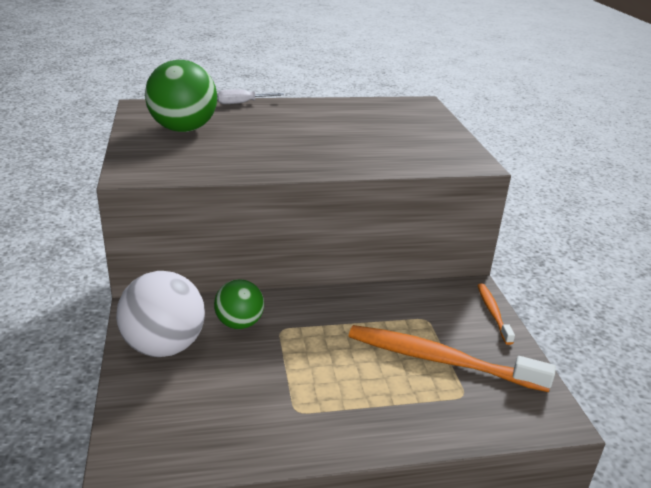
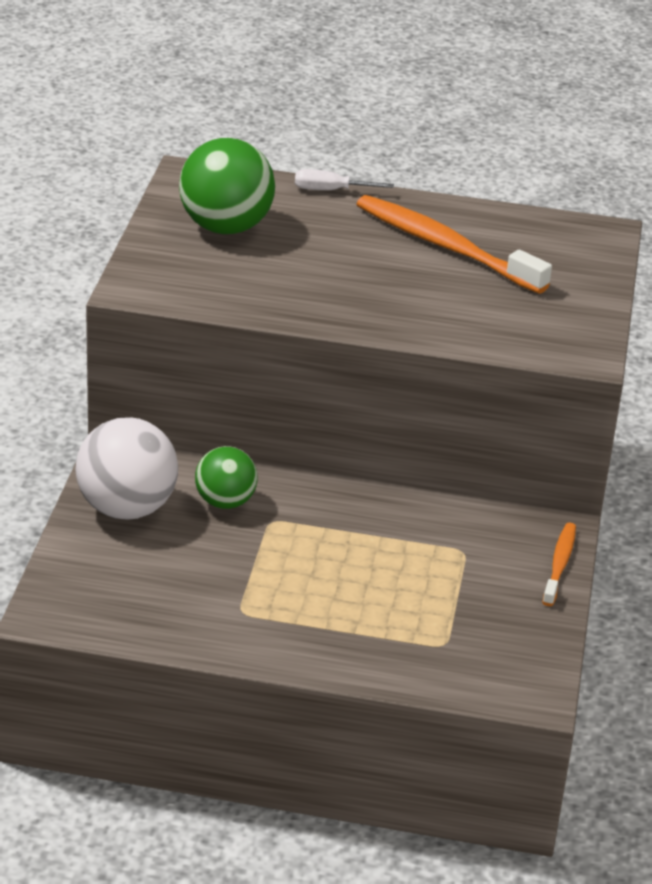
camera: 20 degrees right, 5 degrees up
orange toothbrush [349,325,556,392] -> orange toothbrush moved to [356,195,552,294]

